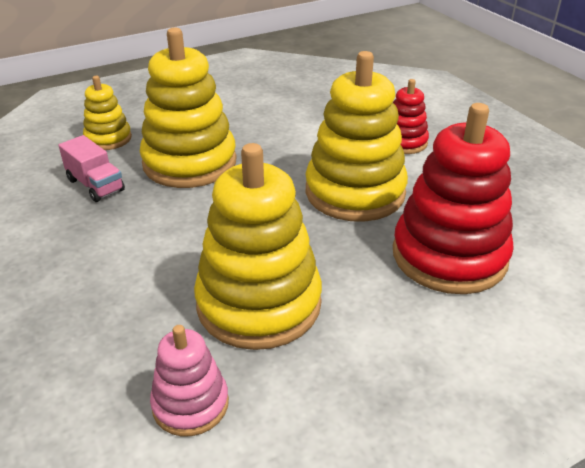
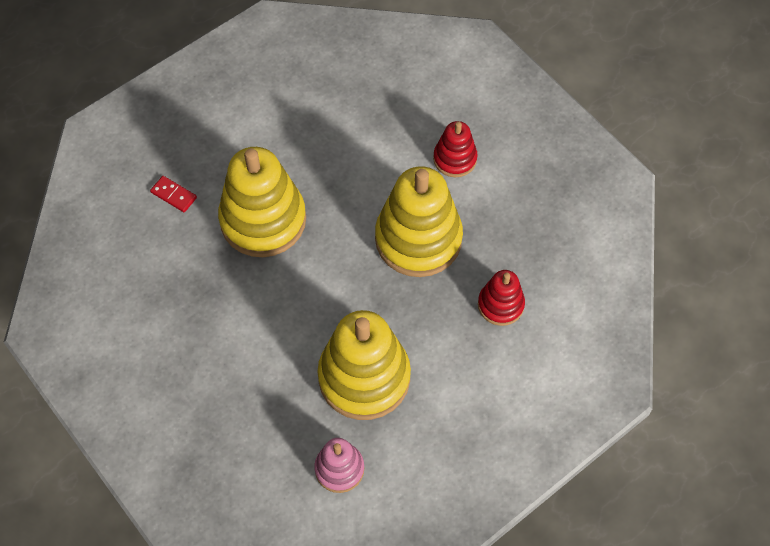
camera: 10 degrees left, 25 degrees up
pink truck [59,135,125,202] -> none
yellow stacking toy [83,76,132,150] -> red domino [150,176,197,212]
red stacking toy [393,103,514,294] -> red stacking toy [478,270,525,326], size x0.52

